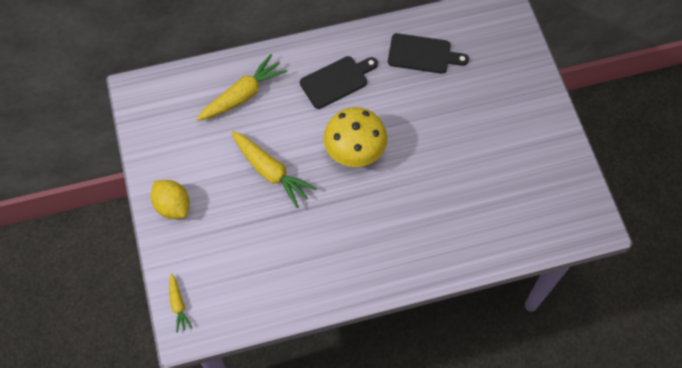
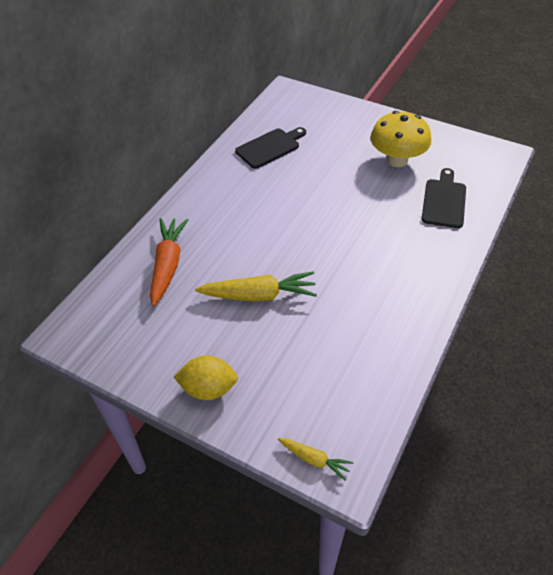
camera: 45 degrees left, 15 degrees down
yellow carrot [197,54,288,121] -> orange carrot [150,218,188,306]
black cutting board [300,56,378,109] -> black cutting board moved to [422,168,466,228]
yellow mushroom [323,107,387,167] -> yellow mushroom moved to [370,111,431,167]

